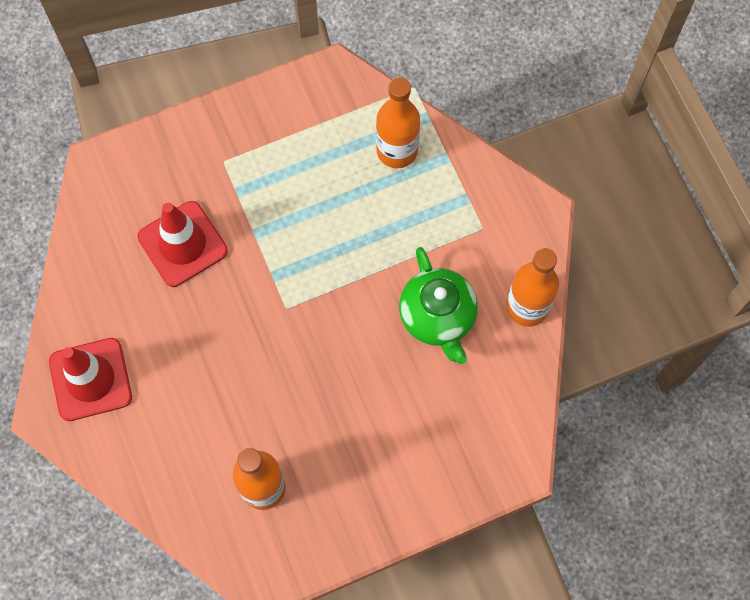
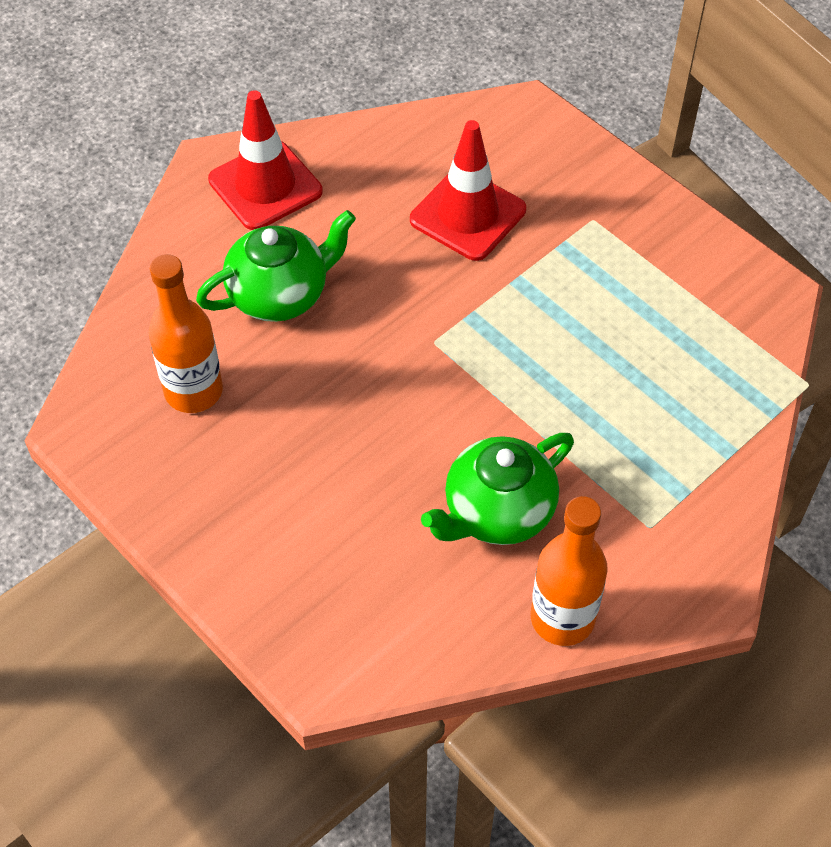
camera: 70 degrees right, 15 degrees down
orange bottle [376,77,420,168] -> none
none -> green teapot [196,210,356,322]

